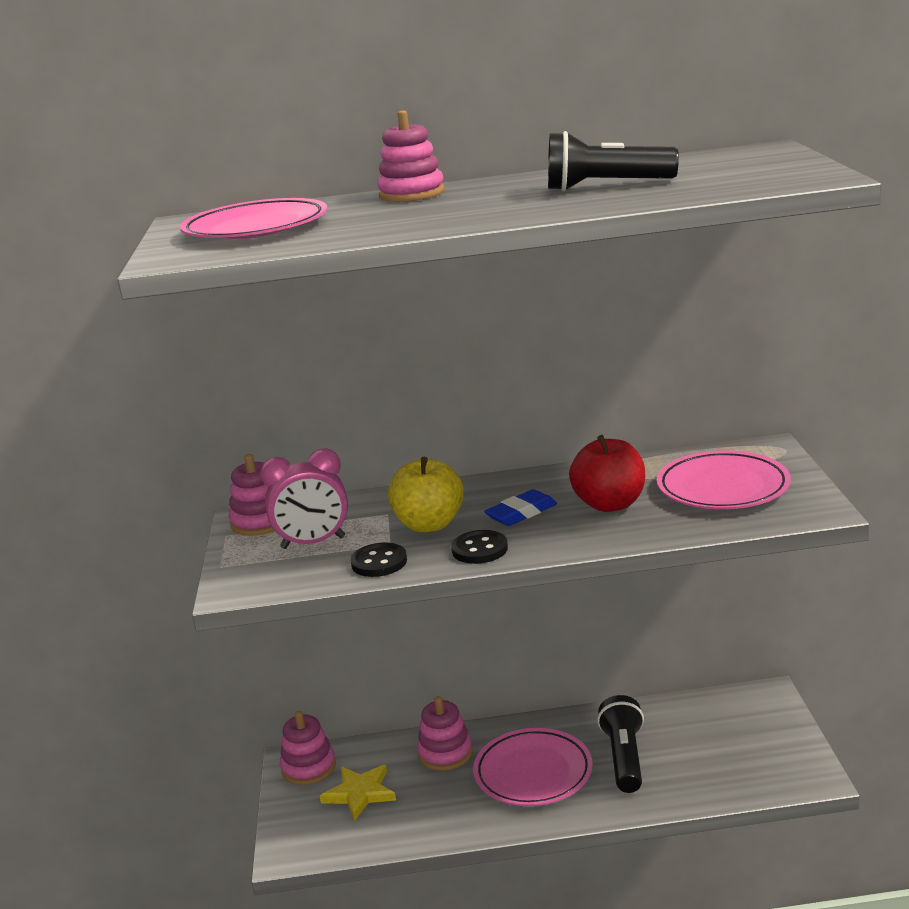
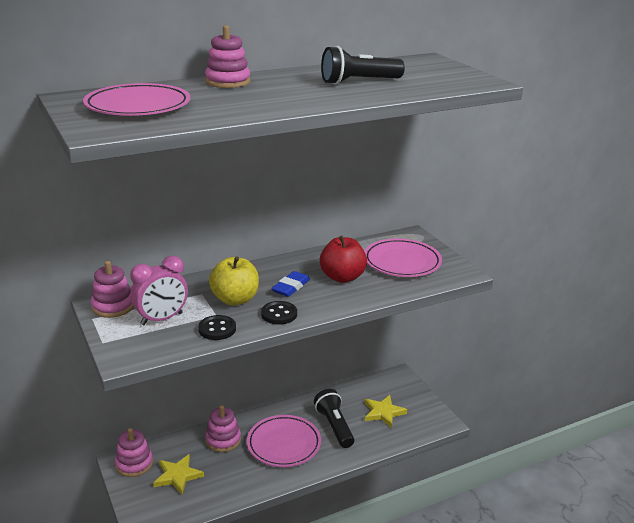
camera: 25 degrees left, 5 degrees up
none -> yellow star [364,395,407,428]

